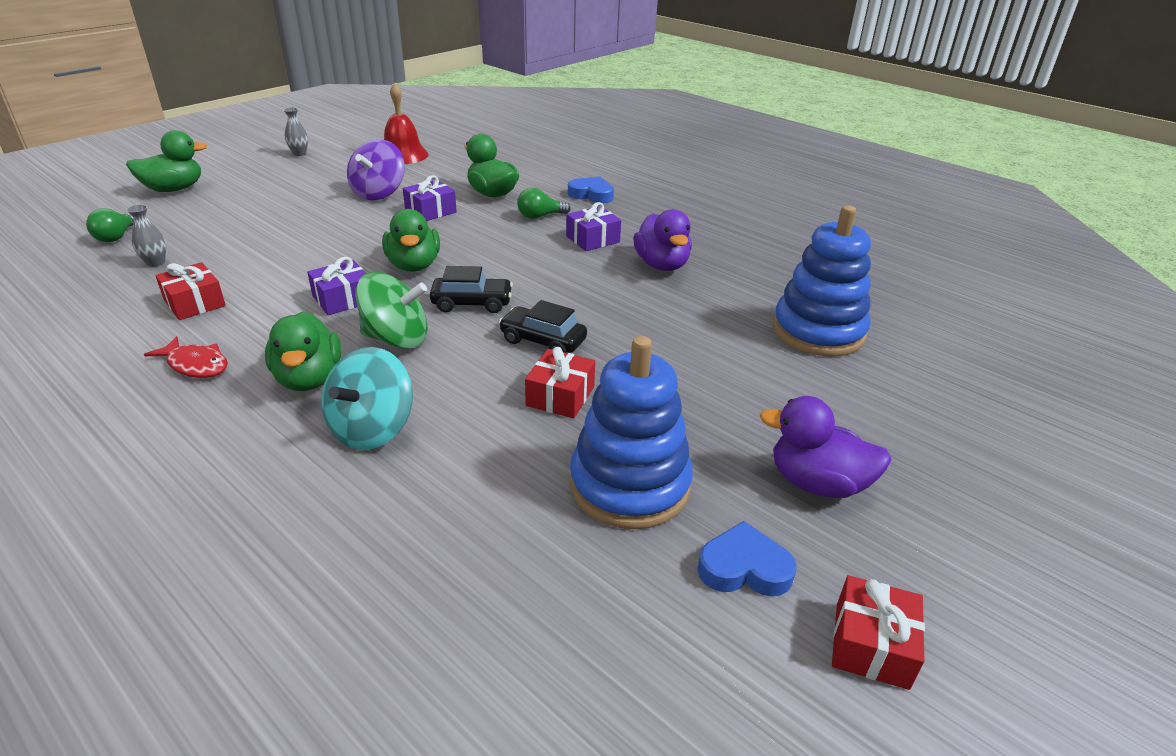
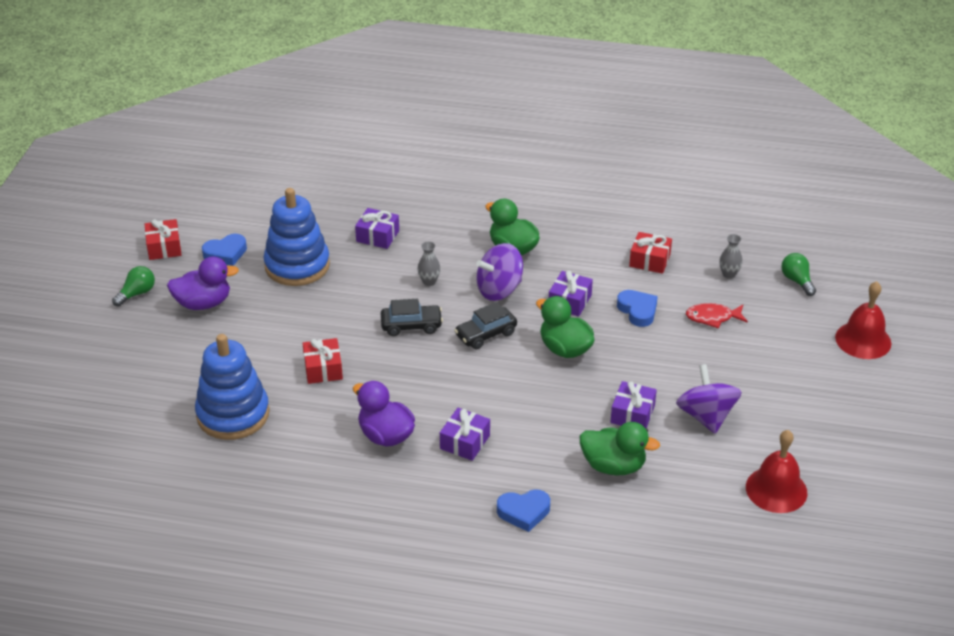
camera: 150 degrees right, 5 degrees up
green duck [126,130,208,192] -> red bell [835,281,891,359]
red fish [144,336,228,378] -> red fish moved to [686,303,748,329]
grey vase [283,107,308,156] -> grey vase moved to [417,241,441,286]
turquoise spinning top [322,347,413,450] -> none
green spinning top [355,272,427,349] -> purple spinning top [476,243,523,301]
green light bulb [517,188,571,219] -> green light bulb moved to [112,266,155,307]
red gift [525,347,595,419] -> red gift moved to [303,338,343,384]
none -> purple gift [355,208,399,249]
none -> blue heart [617,290,658,327]

